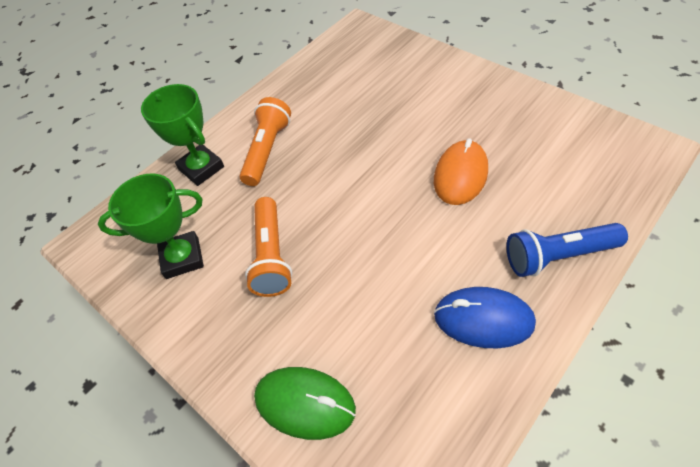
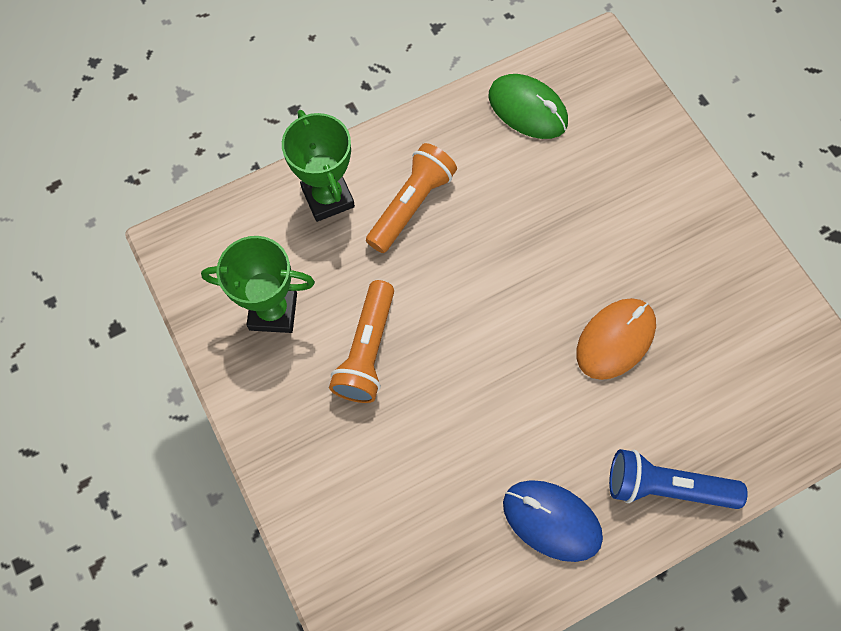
camera: 15 degrees right, 15 degrees up
green mouse [254,367,356,440] -> green mouse moved to [488,74,568,139]

